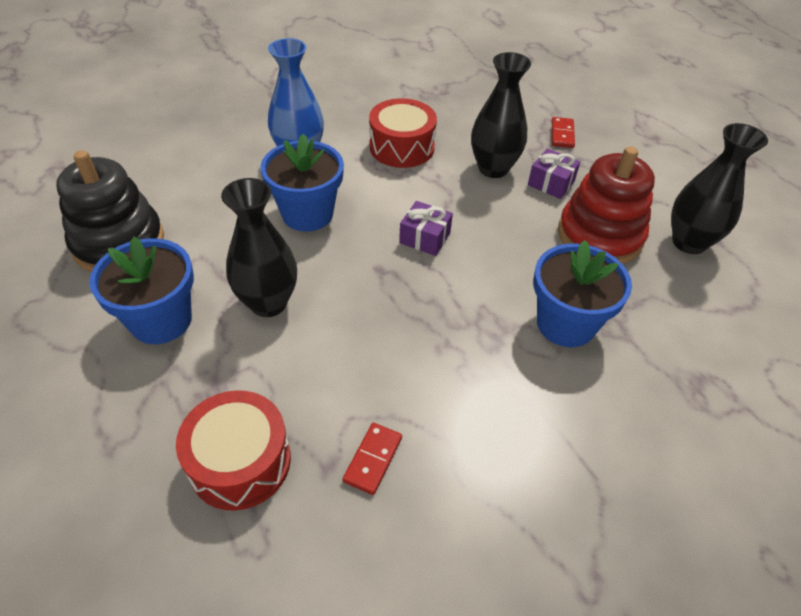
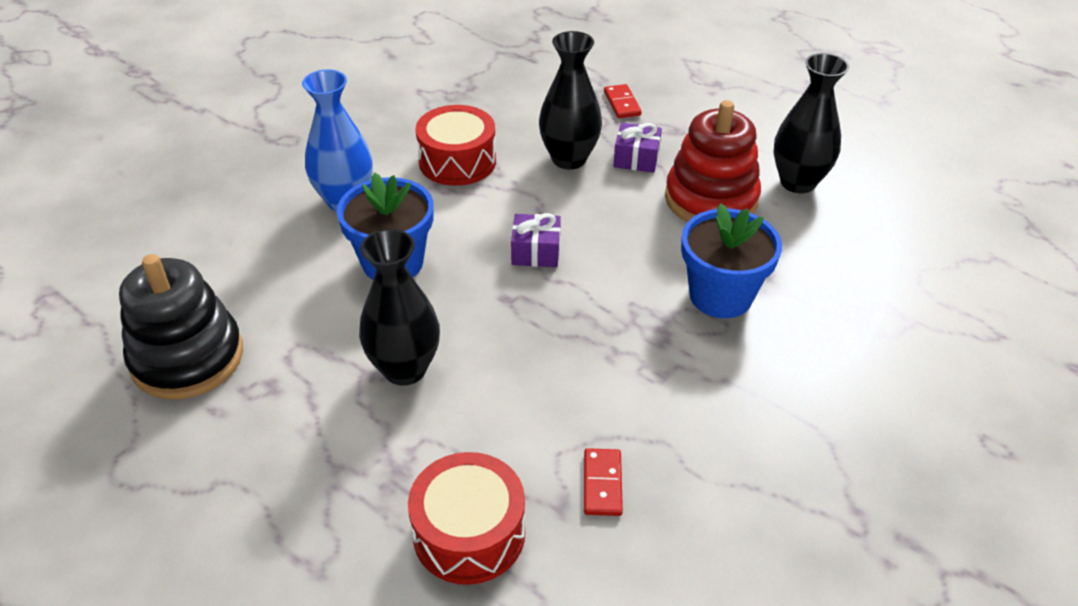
camera: 20 degrees left, 5 degrees down
blue flower pot [89,237,194,344] -> none

